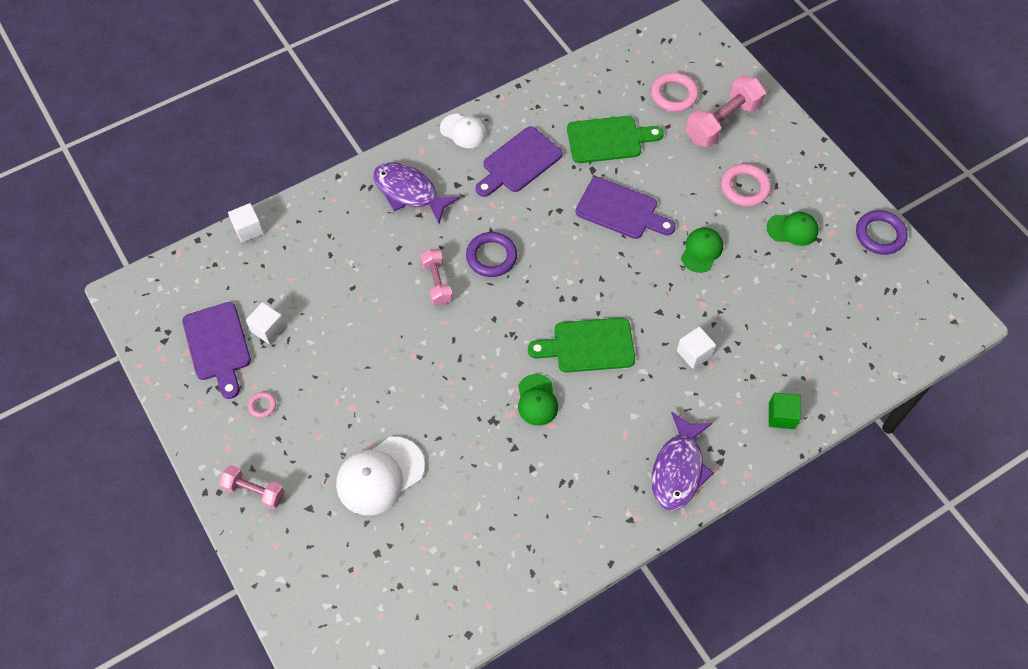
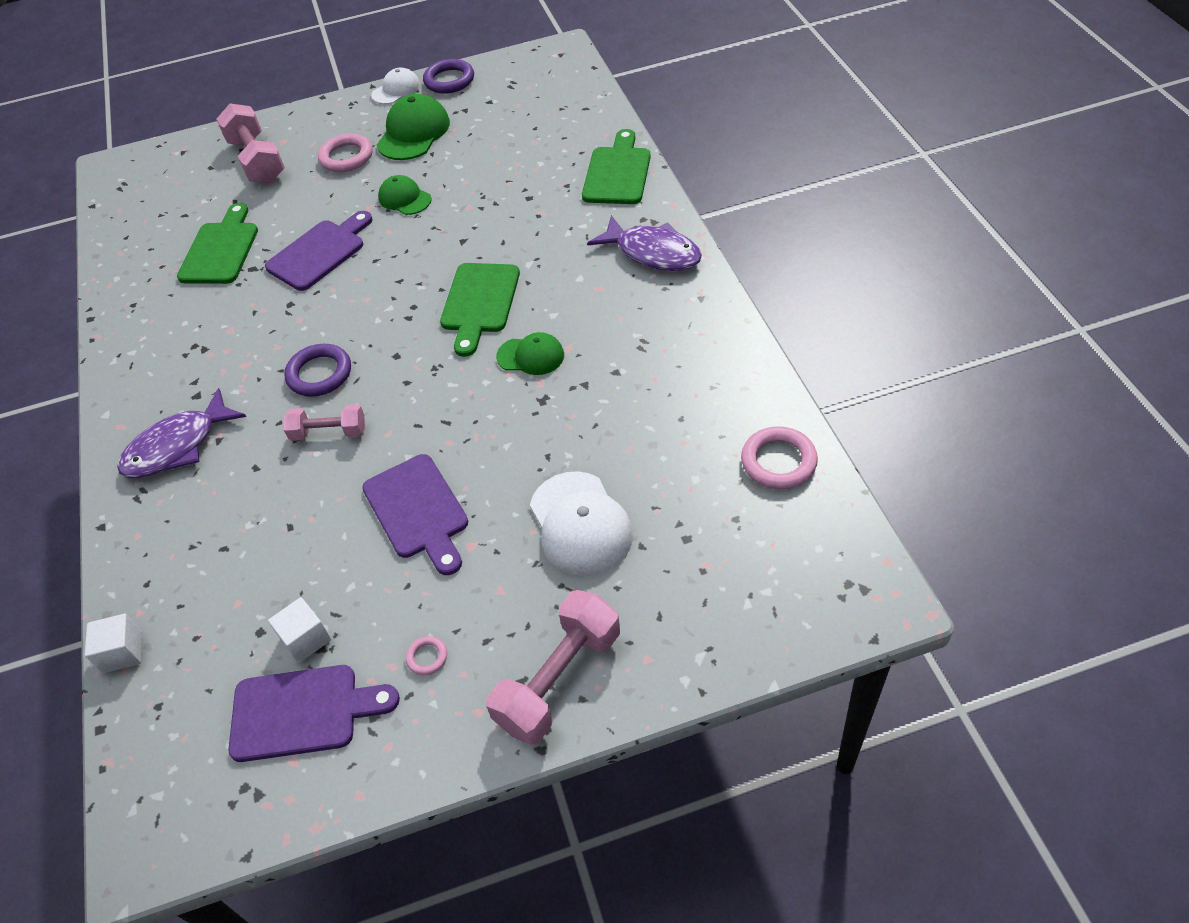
camera: 70 degrees left, 10 degrees down
pink dumbbell [219,465,285,509] -> pink dumbbell [486,590,620,745], size x1.66
white cap [440,114,487,148] -> white cap moved to [371,68,420,104]
purple cutting board [476,126,563,197] -> purple cutting board moved to [362,454,468,575]
pink ring [651,73,698,112] -> pink ring moved to [741,426,818,489]
white cube [677,327,716,369] -> none
green cap [767,212,819,246] -> green cap [377,94,450,160], size x1.61
green cube [769,393,801,429] -> green cutting board [582,129,651,204]

